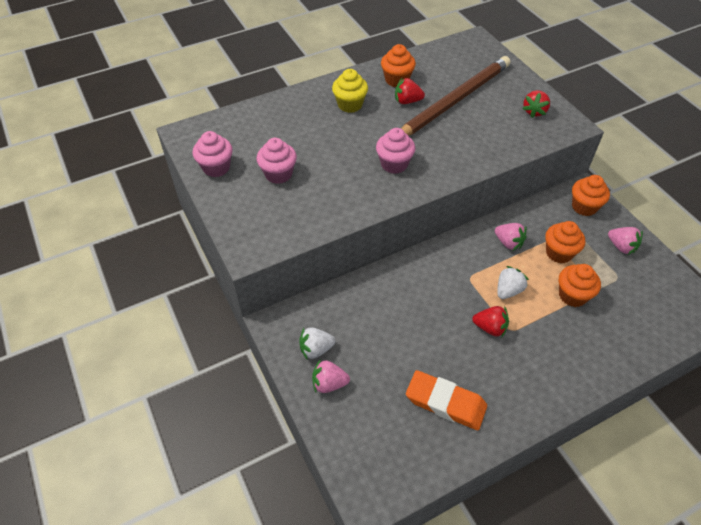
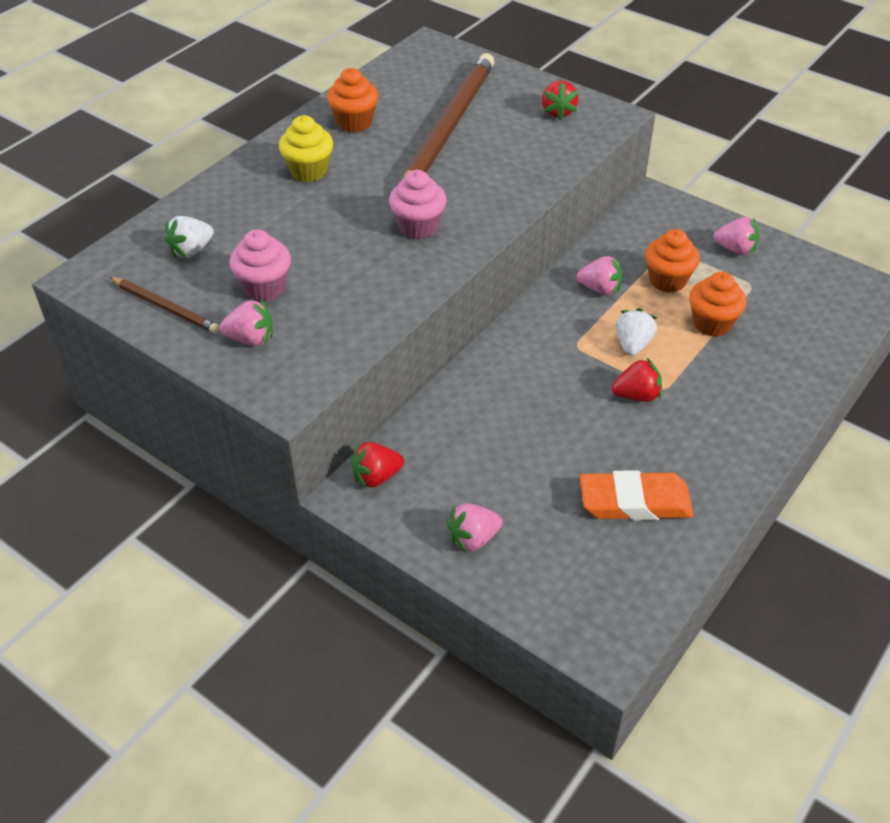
camera: 25 degrees left, 5 degrees down
pink cupcake [192,131,233,177] -> brown pencil [109,277,220,334]
white strawberry [299,327,336,360] -> white strawberry moved to [165,216,214,258]
red strawberry [395,78,425,104] -> red strawberry moved to [351,442,404,489]
orange cupcake [572,175,610,216] -> none
none -> pink strawberry [219,299,273,346]

